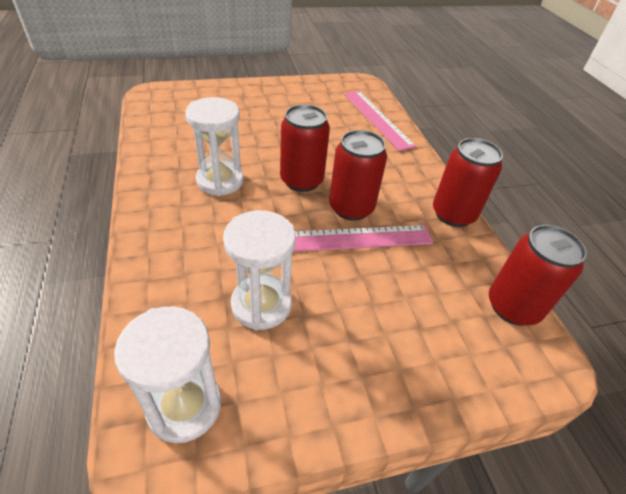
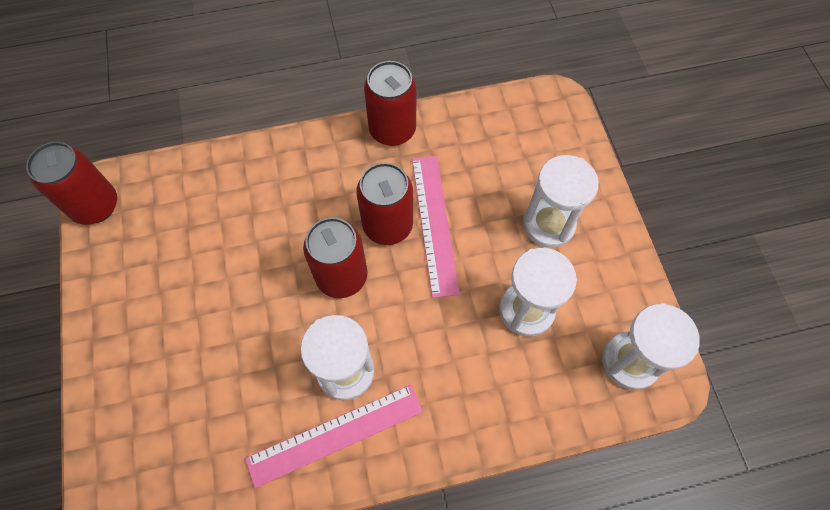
camera: 85 degrees left, 20 degrees up
pink ruler [344,91,416,151] -> pink ruler moved to [245,385,423,488]
red can [489,225,587,326] -> red can moved to [26,142,117,225]
none -> white hourglass [523,155,599,248]

